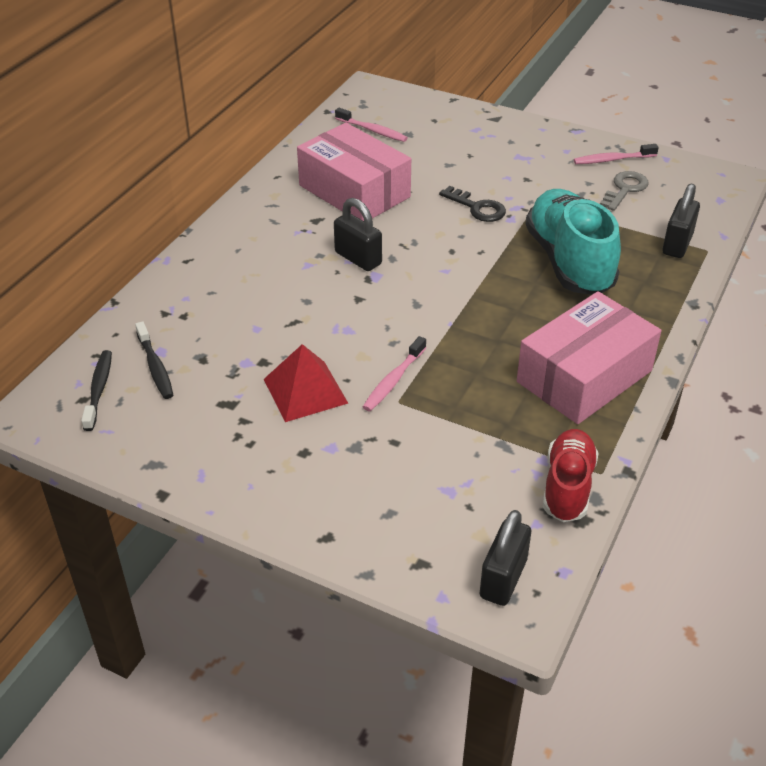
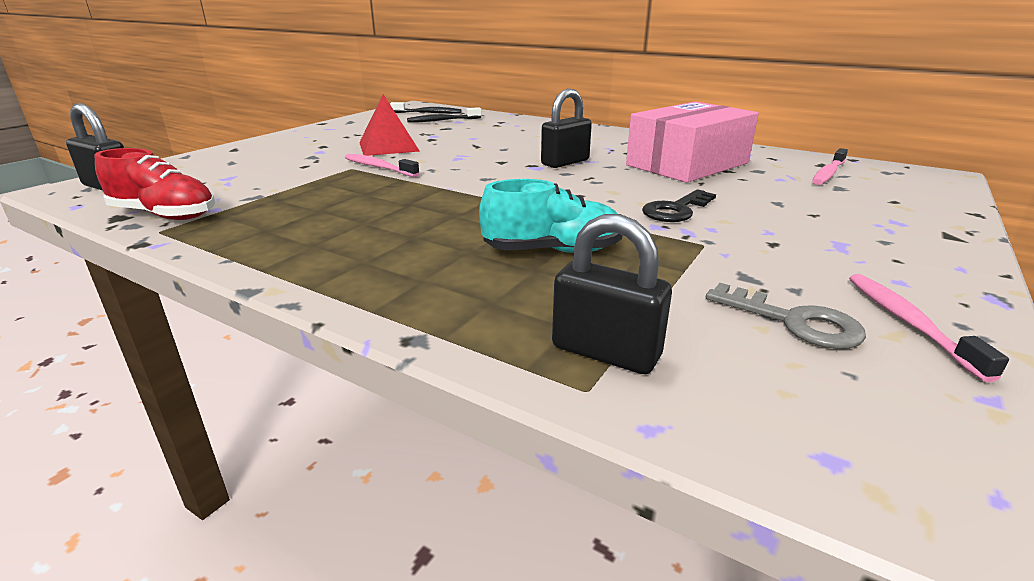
camera: 95 degrees right, 15 degrees down
pink box [517,291,661,424] -> none
turquoise shoe [525,189,621,295] -> turquoise shoe [479,179,623,253], size x0.61

